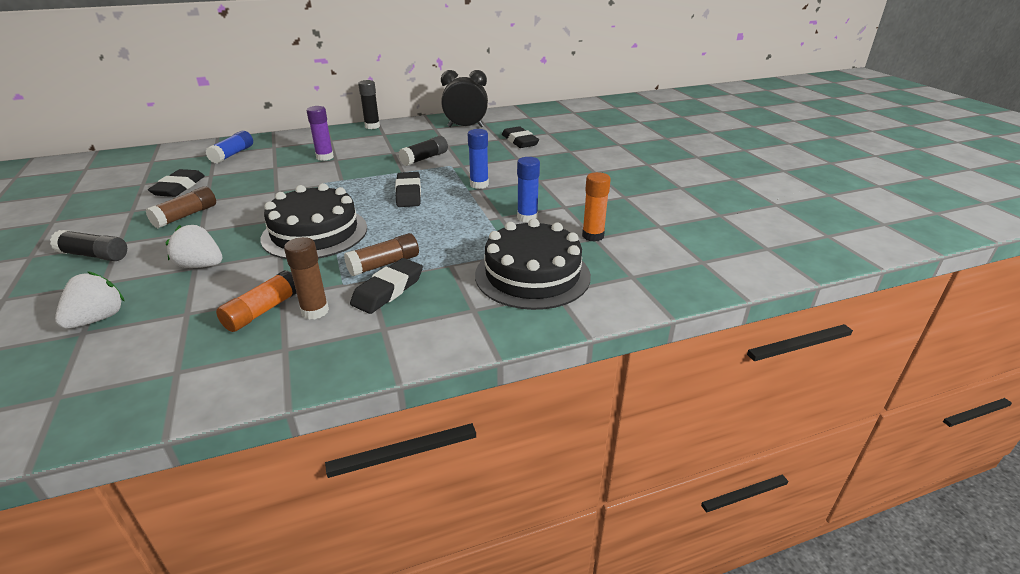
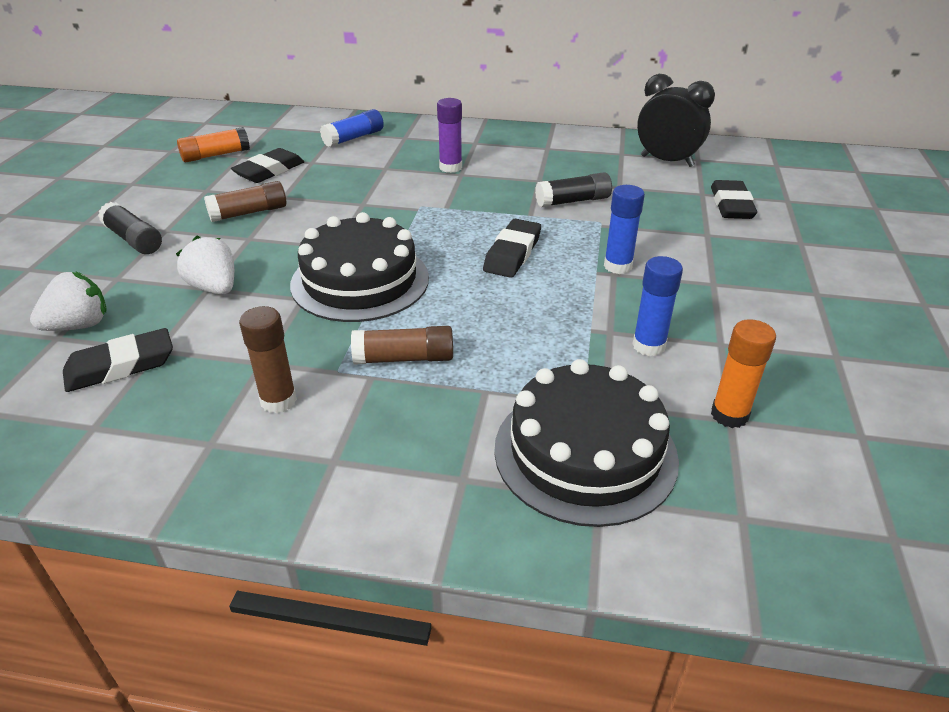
camera: 30 degrees right, 5 degrees up
orange glue stick [216,270,297,332] -> orange glue stick moved to [177,127,250,162]
black eraser [350,258,423,314] -> black eraser moved to [63,328,173,392]
black glue stick [358,80,380,129] -> none

